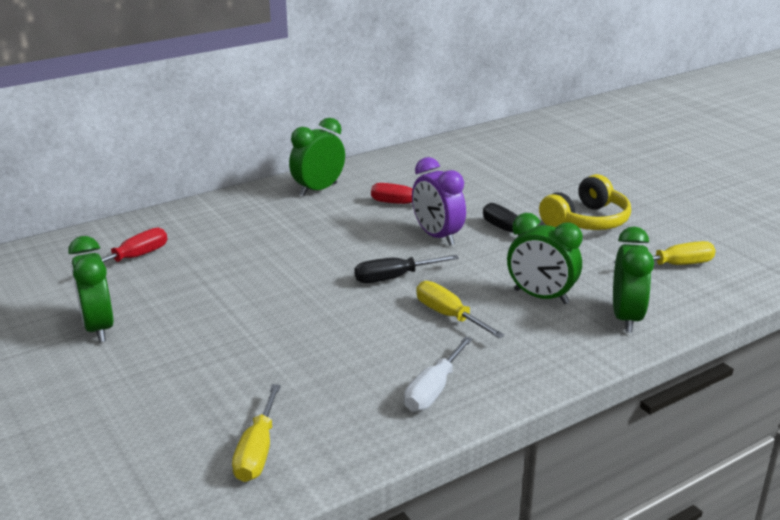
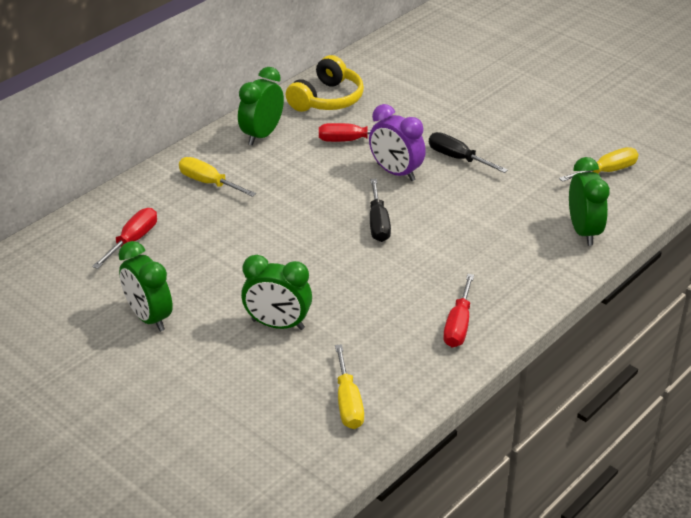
camera: 15 degrees left, 10 degrees up
black screwdriver [354,255,459,283] -> black screwdriver turned 60 degrees counterclockwise [370,179,391,242]
white screwdriver [404,336,473,412] -> red screwdriver [443,274,474,347]
yellow screwdriver [416,281,505,338] -> yellow screwdriver moved to [179,157,256,197]
green clock [507,213,583,304] -> green clock moved to [241,255,312,330]
yellow headphones [539,174,631,230] -> yellow headphones moved to [286,55,364,112]

